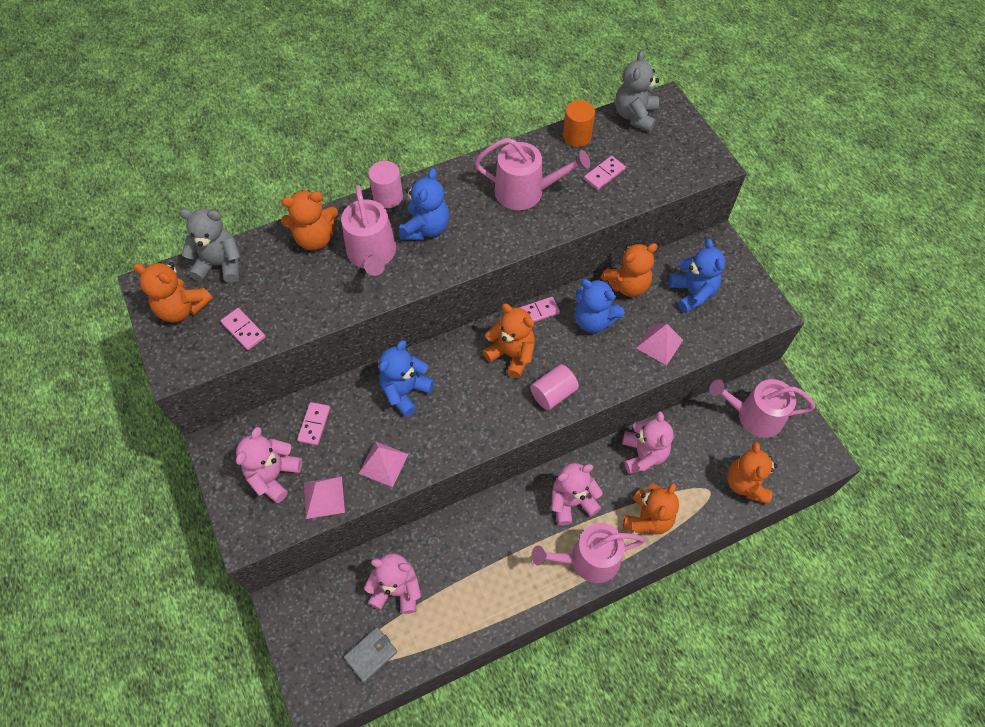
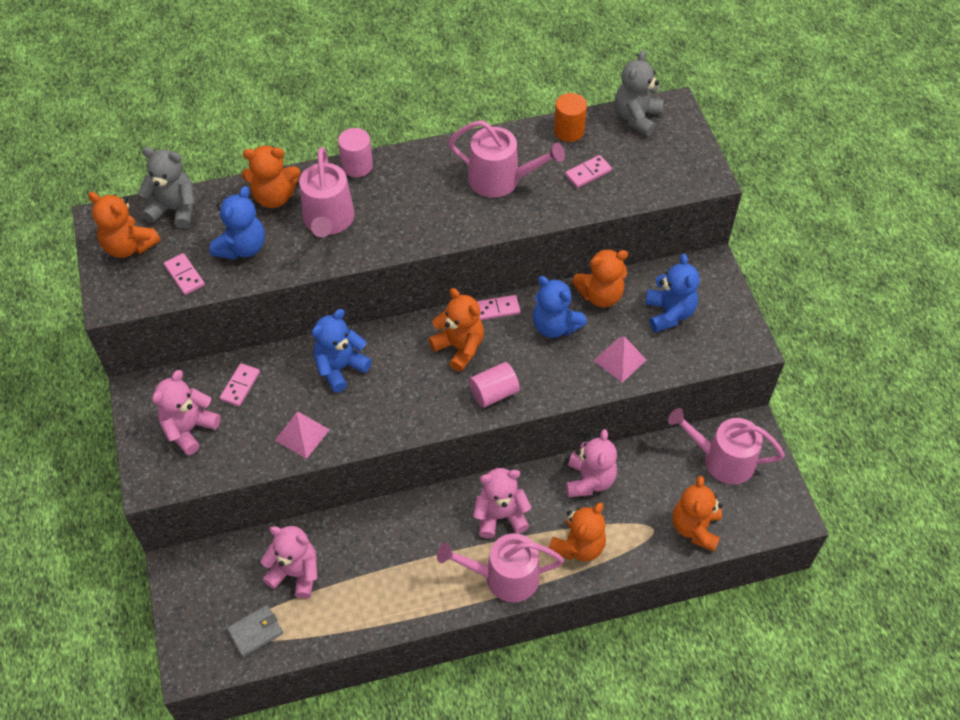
camera: 10 degrees right, 5 degrees down
pink pyramid [304,477,345,519] -> none
blue teddy bear [399,168,449,240] -> blue teddy bear moved to [209,186,265,260]

